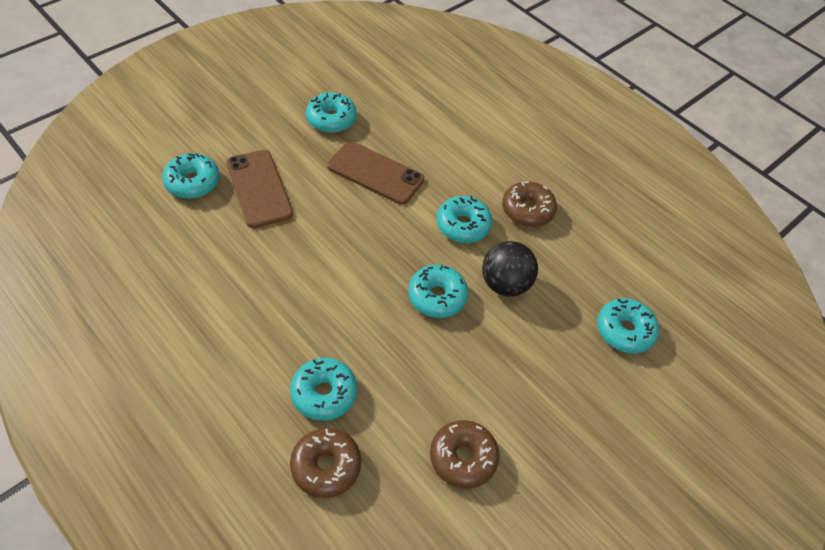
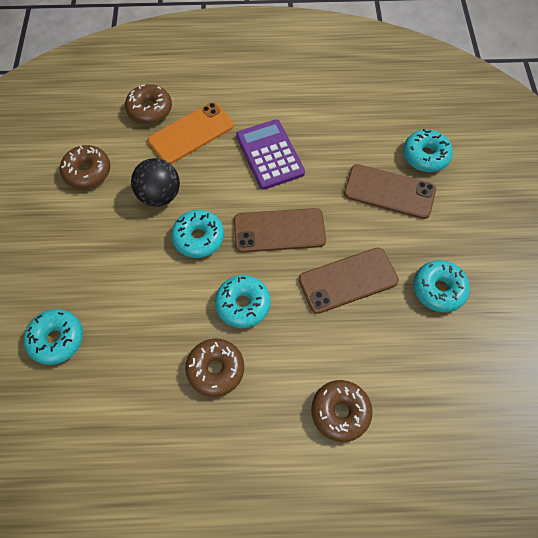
camera: 135 degrees right, 10 degrees up
turquoise donut [290,358,357,421] -> orange phone [148,102,234,164]
black ball [482,241,538,297] -> black ball moved to [131,158,180,207]
none -> brown phone [234,208,326,253]
none -> purple calculator [236,119,305,190]
none -> brown donut [311,380,373,442]

